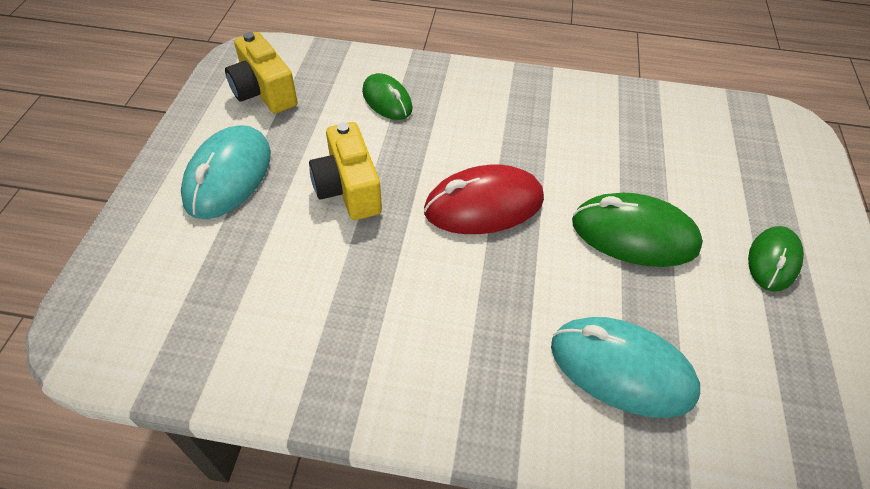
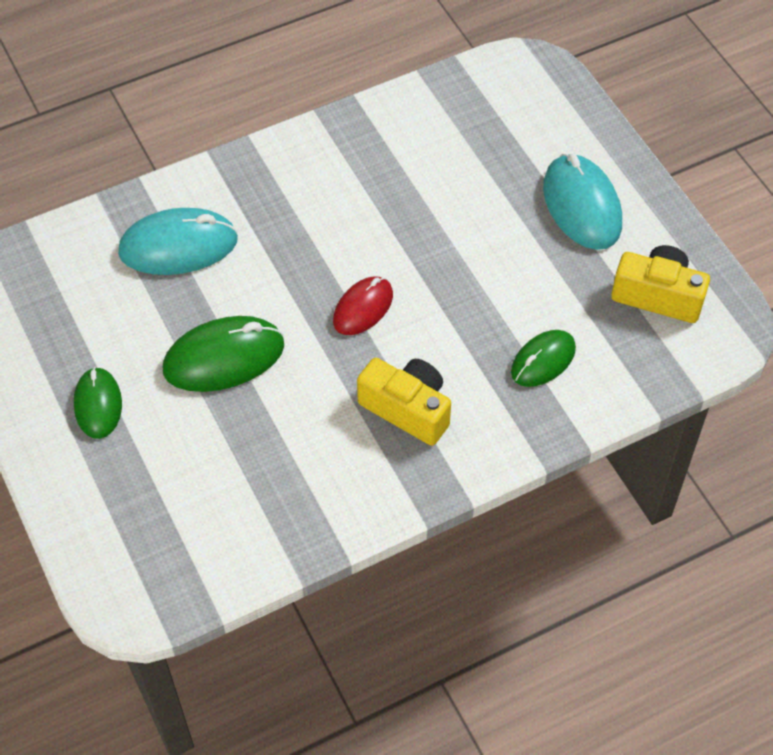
camera: 145 degrees right, 5 degrees up
yellow camera [309,122,382,220] -> yellow camera moved to [357,358,451,446]
green mouse [362,73,412,120] -> green mouse turned 60 degrees counterclockwise [511,330,576,387]
red mouse [424,165,544,234] -> red mouse [333,276,393,335], size x0.63

